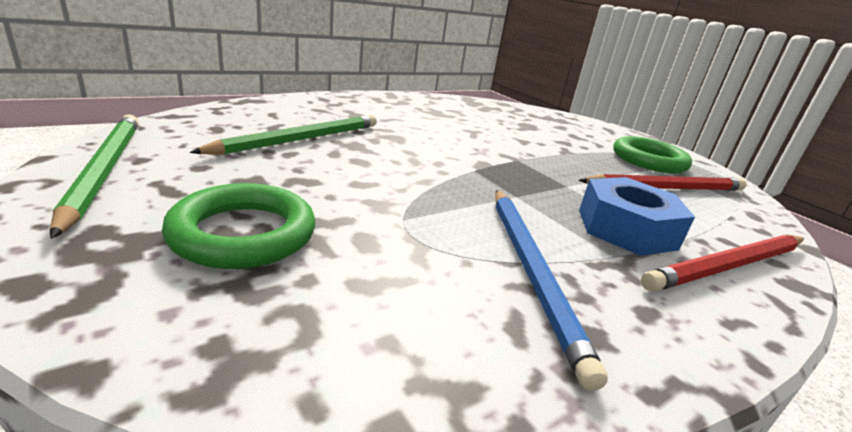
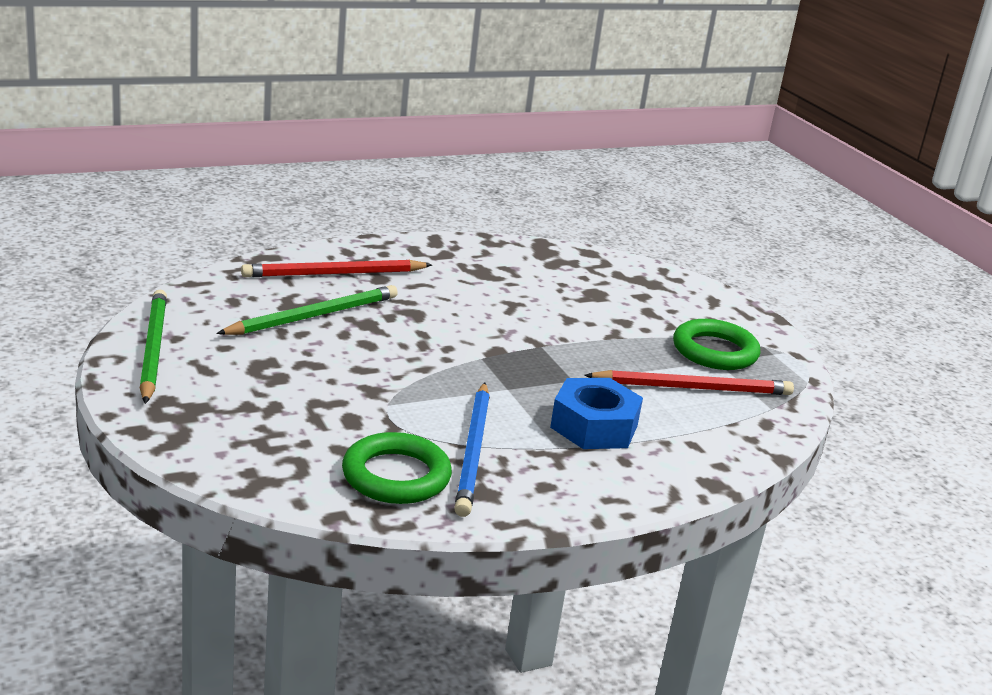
camera: 10 degrees right, 0 degrees up
green ring [162,183,315,269] -> green ring moved to [342,432,452,504]
red pencil [641,235,804,292] -> red pencil moved to [241,260,432,277]

